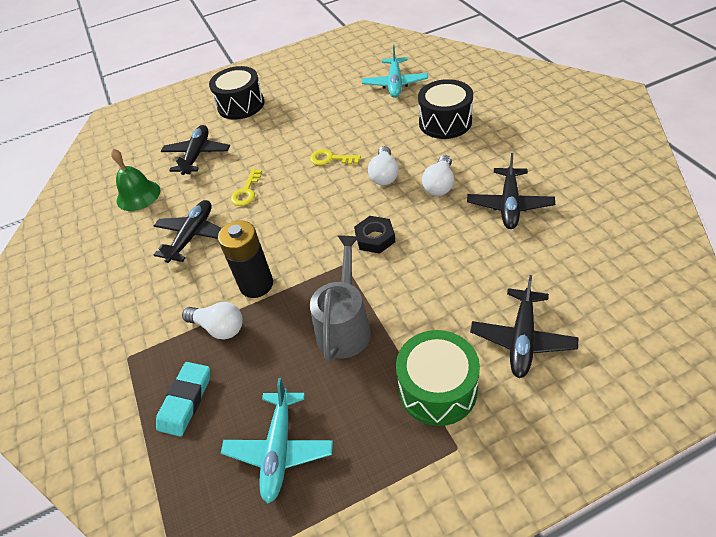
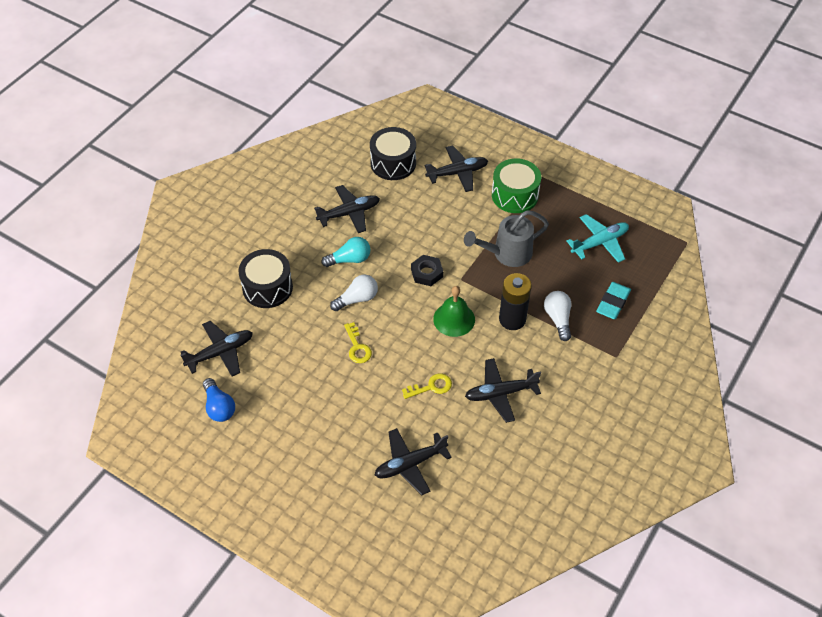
camera: 130 degrees left, 5 degrees up
green bell [111,149,161,211] -> green bell moved to [433,286,475,337]
turquoise eraser [156,362,210,437] -> turquoise eraser turned 45 degrees counterclockwise [596,282,631,319]
black drum [209,66,264,120] -> black drum moved to [370,127,416,180]
turquoise plane [362,45,428,98] -> black plane [180,321,253,377]
white light bulb [422,155,454,196] -> turquoise light bulb [321,237,370,267]
none -> blue light bulb [203,378,235,422]

